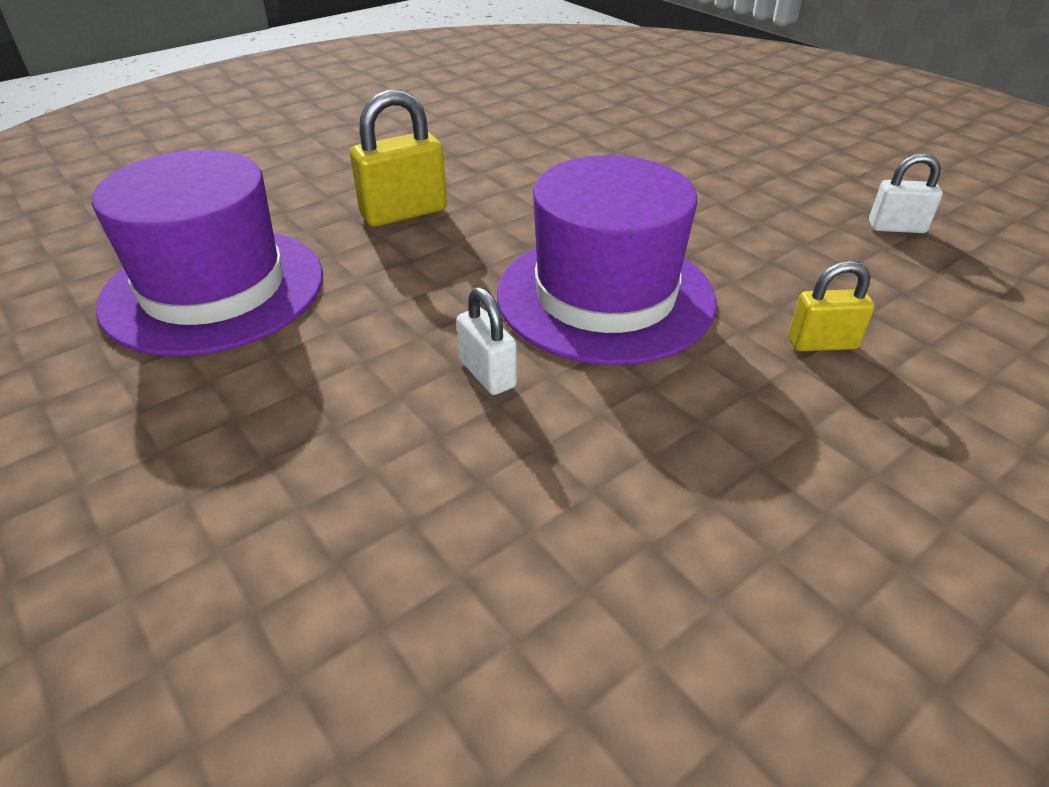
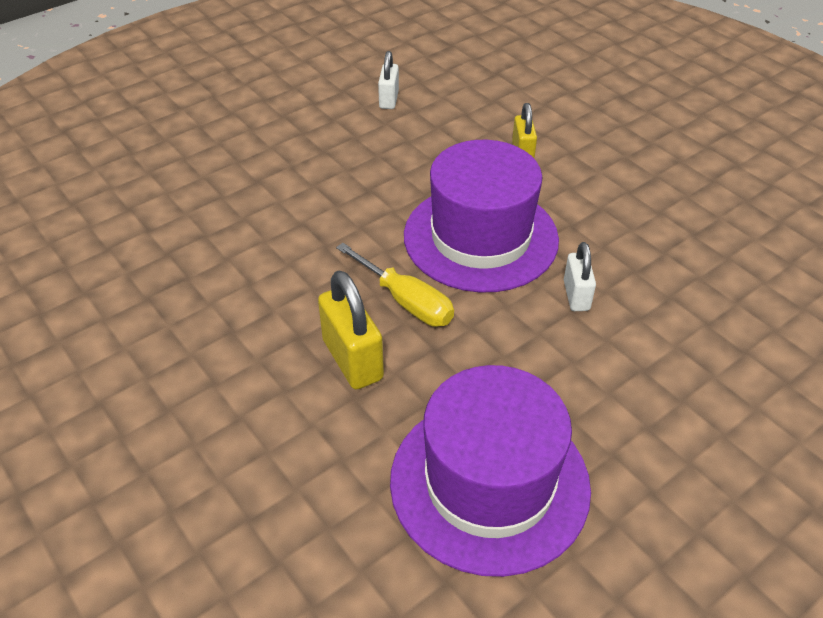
camera: 90 degrees left, 5 degrees up
white padlock [457,287,517,395] -> white padlock turned 60 degrees counterclockwise [564,242,596,311]
none -> yellow screwdriver [336,243,454,327]

